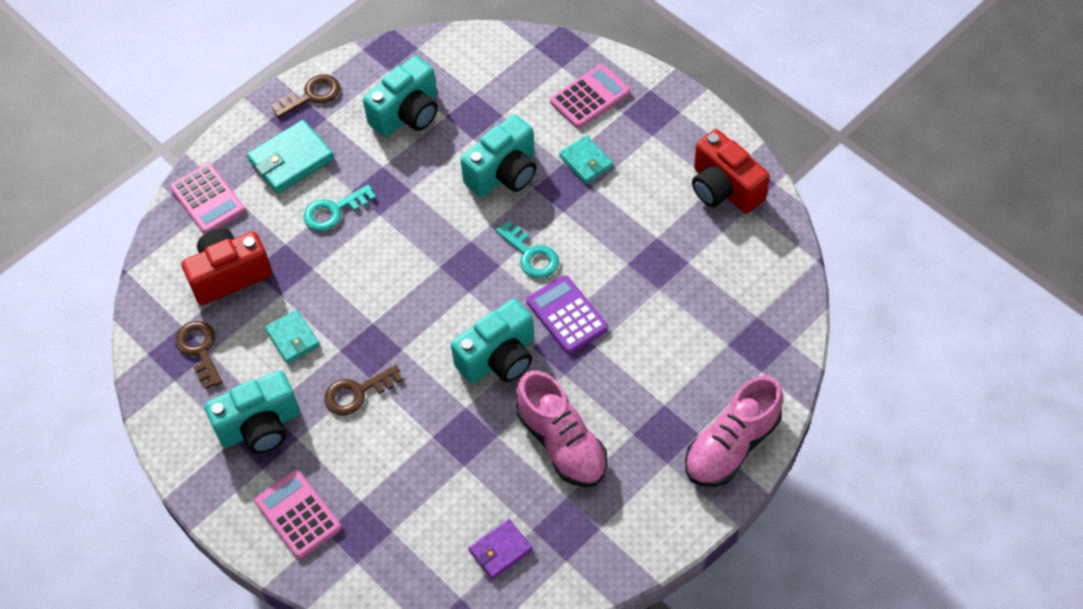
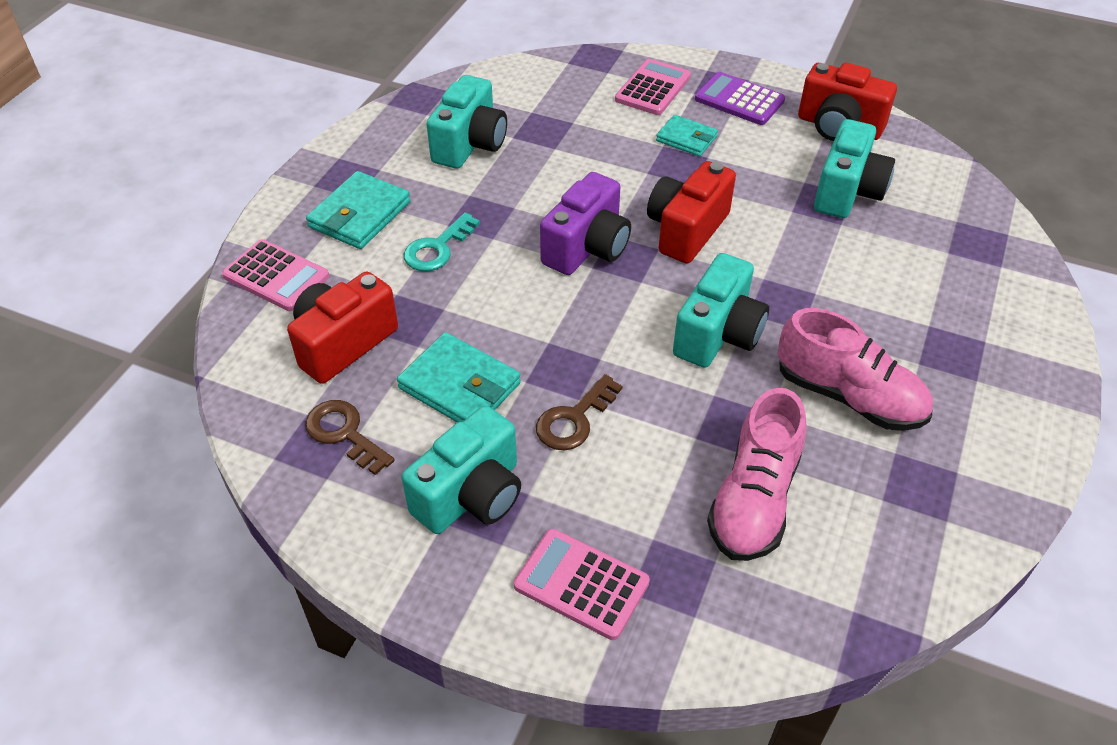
camera: 25 degrees left, 10 degrees down
turquoise wallet [265,309,320,364] -> turquoise wallet [397,332,521,423], size x1.57
brown key [271,74,340,118] -> none
turquoise camera [460,115,537,197] -> turquoise camera moved to [814,119,895,218]
purple wallet [468,518,533,580] -> none
turquoise key [496,221,559,279] -> red camera [647,161,736,263]
purple calculator [526,275,608,354] -> purple calculator moved to [695,72,785,125]
pink shoe [685,375,783,487] -> pink shoe moved to [707,388,807,561]
none -> purple camera [540,172,631,275]

